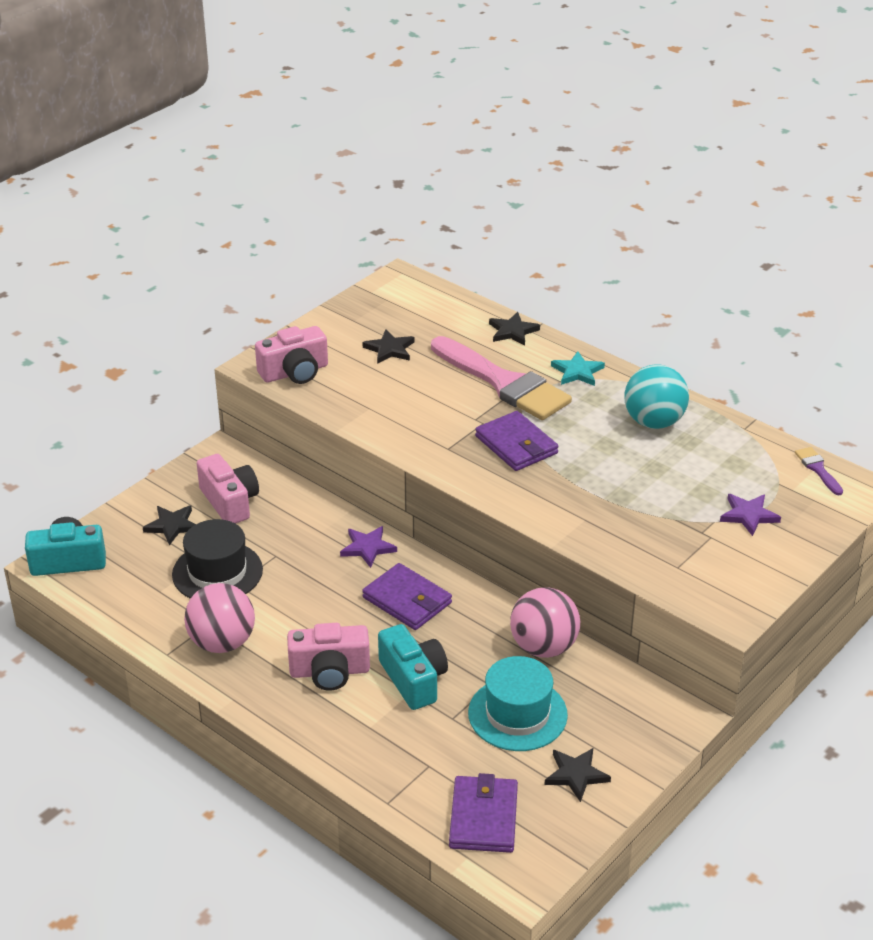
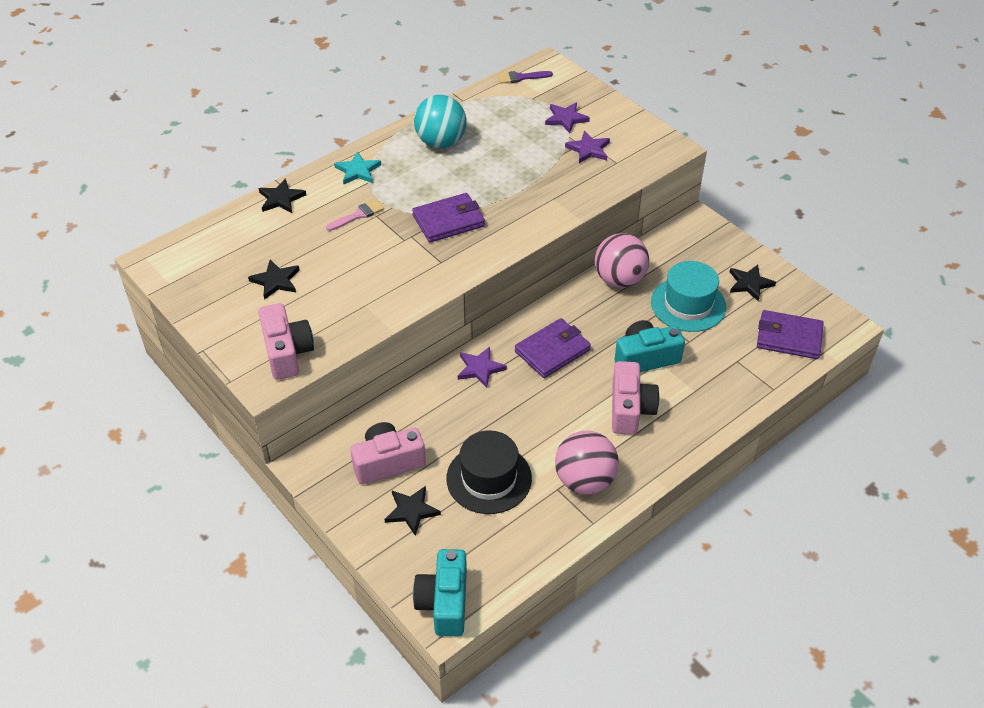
camera: 80 degrees left, 10 degrees up
pink brush [431,336,572,420] -> pink brush [326,199,384,231], size x0.41
none -> purple star [565,131,610,163]

